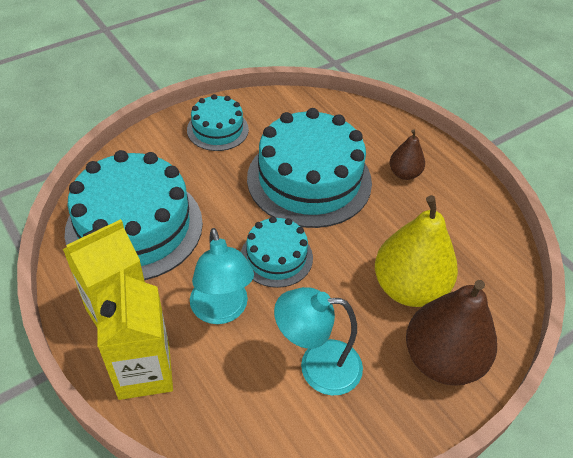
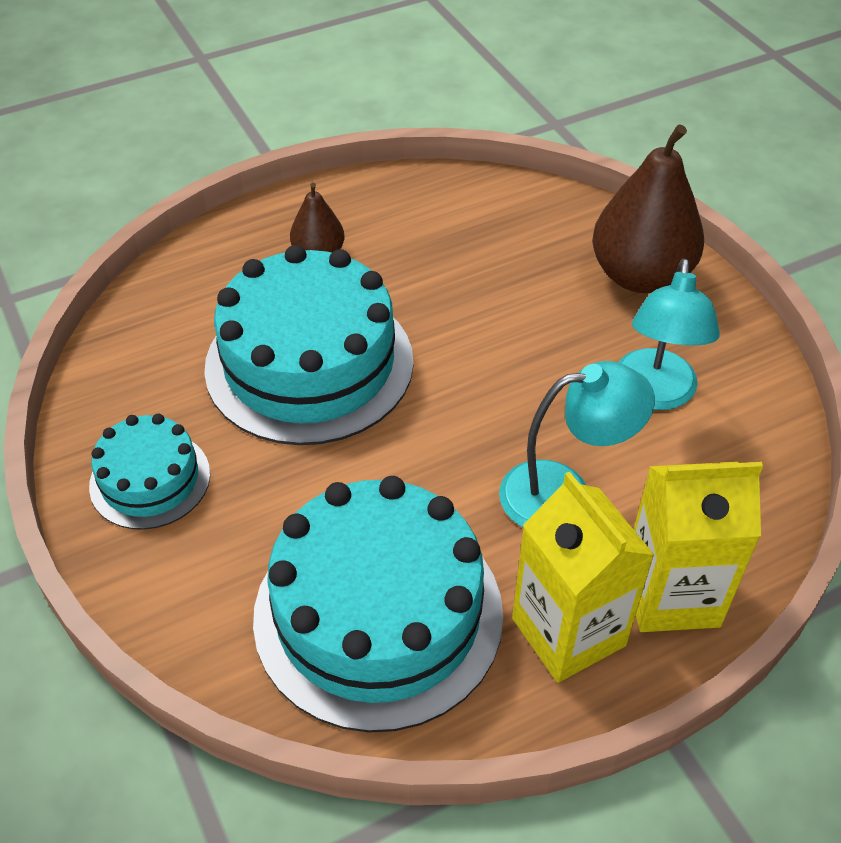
camera: 80 degrees left, 0 degrees up
turquoise cake [241,216,313,288] -> none
yellow pear [375,195,458,307] -> none

